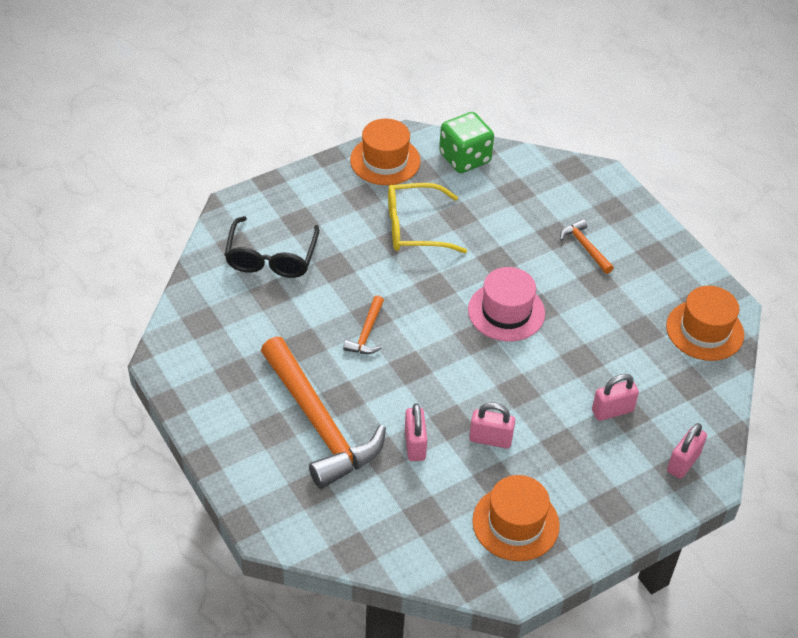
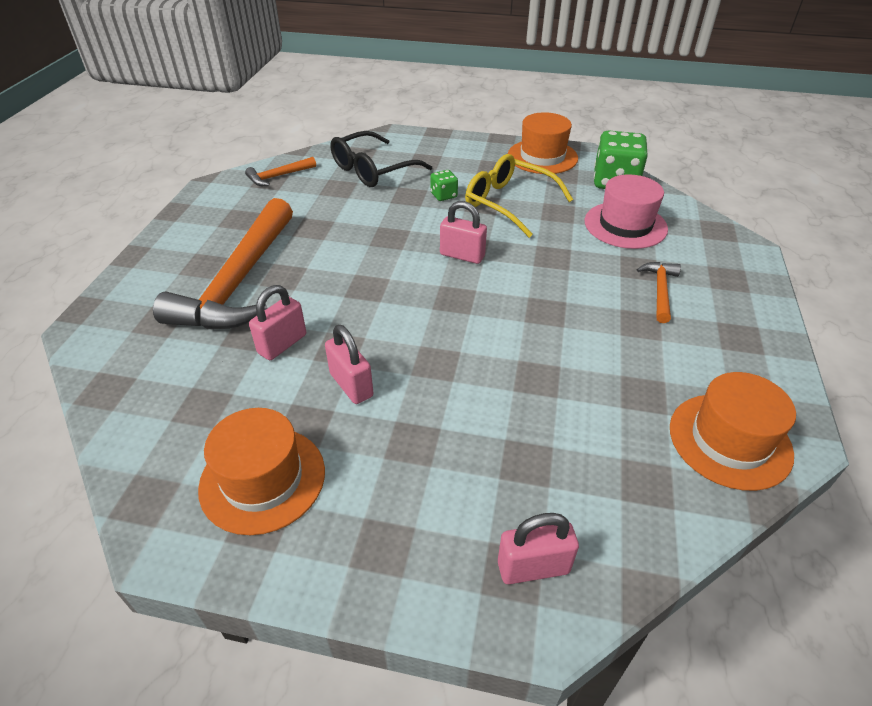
camera: 45 degrees right, 5 degrees down
orange hammer [343,295,384,354] -> orange hammer moved to [245,157,316,186]
pink hat [468,267,545,341] -> pink hat moved to [585,174,668,249]
pink padlock [592,374,639,421] -> pink padlock moved to [440,201,487,264]
none -> green dice [430,170,458,201]

